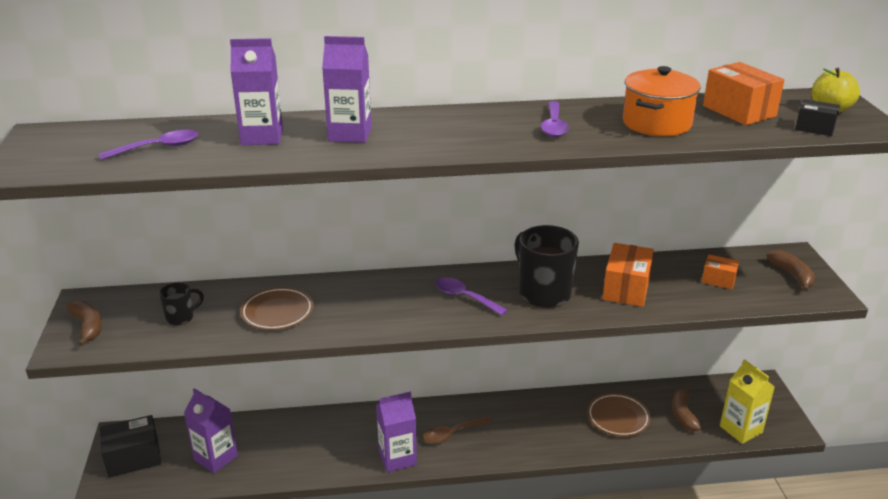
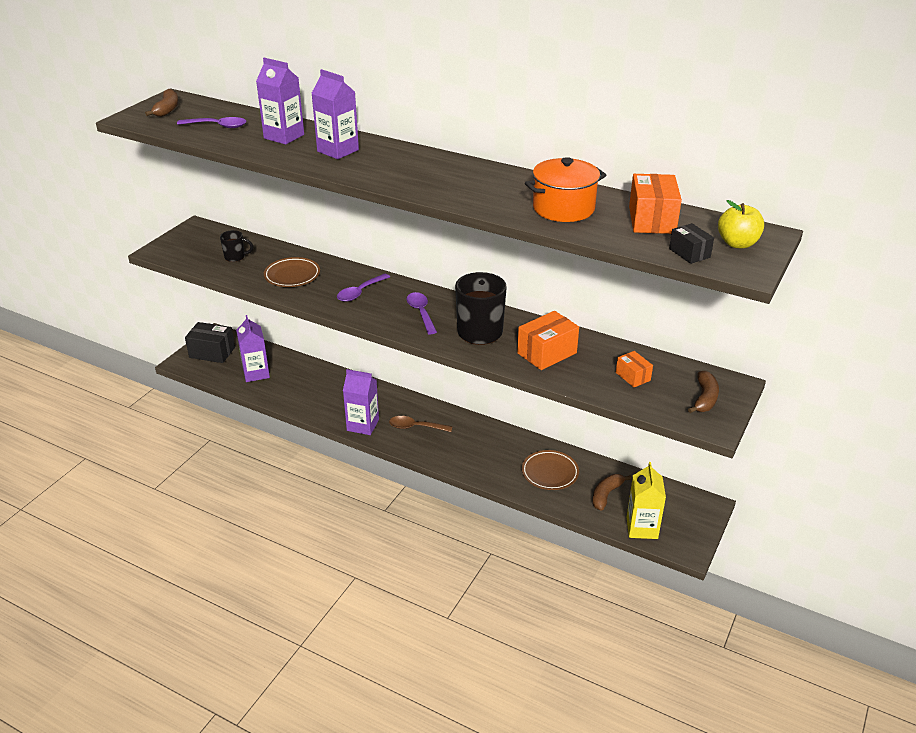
camera: 35 degrees right, 5 degrees up
brown banana [66,300,102,346] -> brown banana moved to [145,89,179,117]
purple spoon [541,101,569,137] -> purple spoon moved to [337,273,390,302]

